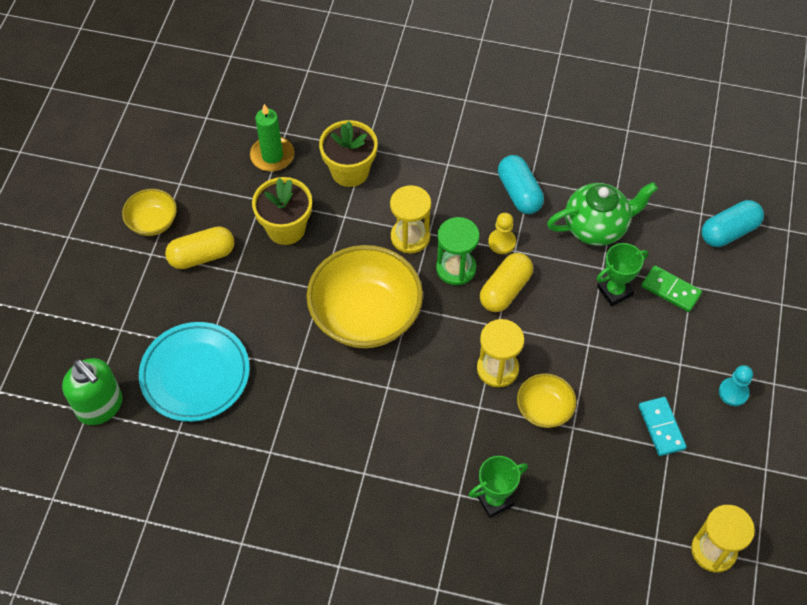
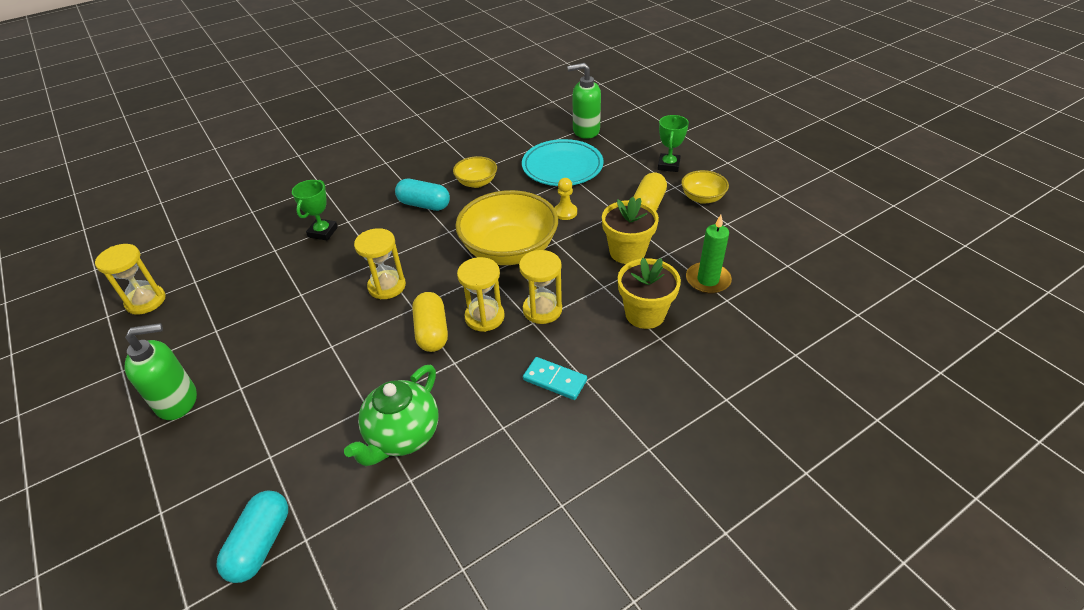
camera: 135 degrees right, 15 degrees down
green hourglass [436,217,480,285] -> yellow hourglass [457,257,505,332]
yellow pawn [488,213,516,254] -> yellow pawn moved to [554,178,577,220]
turquoise capsule [498,155,544,214] -> turquoise capsule moved to [395,179,450,211]
yellow bowl [517,373,577,428] -> yellow bowl moved to [453,156,497,188]
green trophy [597,243,648,306] -> green trophy moved to [658,115,689,172]
turquoise domino [639,397,686,456] -> turquoise domino moved to [523,357,587,400]
green domino [641,265,702,312] -> none
turquoise pawn [719,365,753,406] -> green soap dispenser [125,323,197,420]

